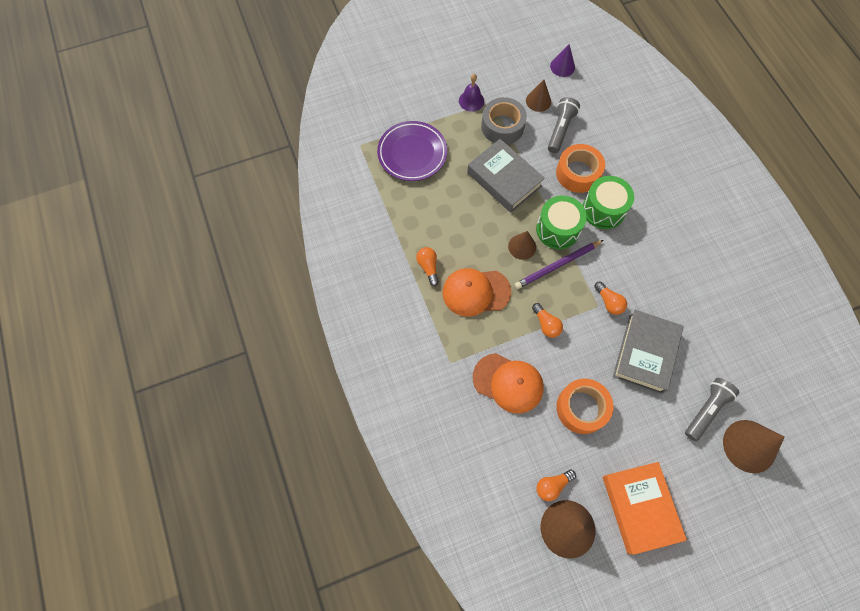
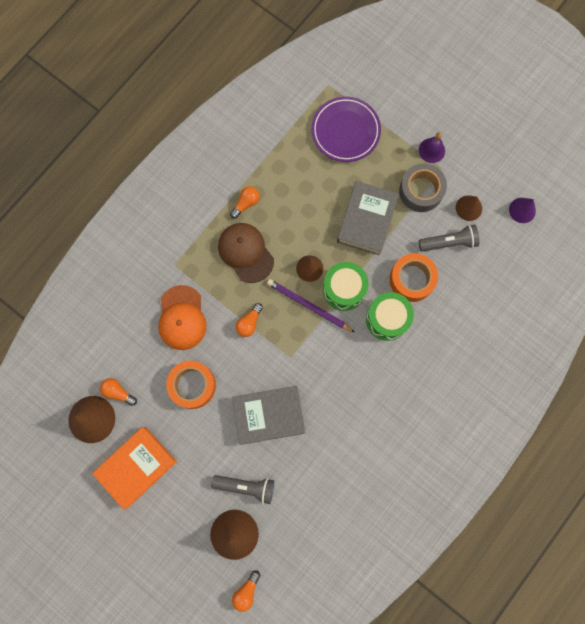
camera: 60 degrees right, 10 degrees up
orange cap [442,268,511,317] -> brown cap [218,223,274,283]
orange light bulb [594,281,627,315] -> orange light bulb moved to [232,570,260,612]

